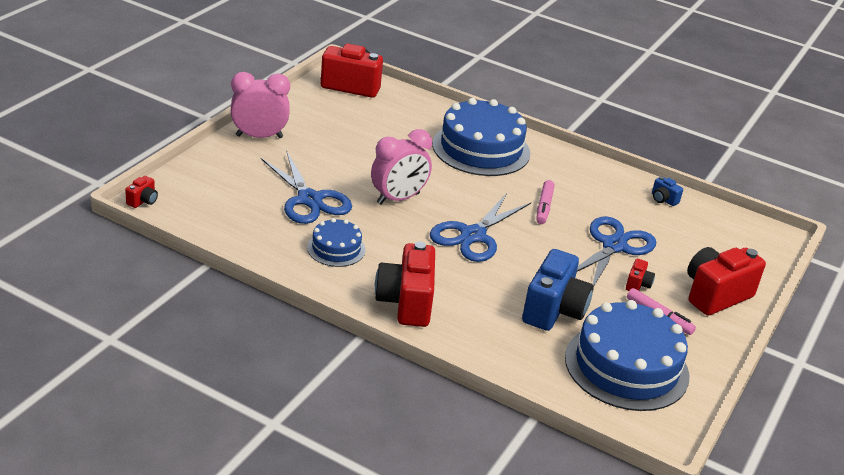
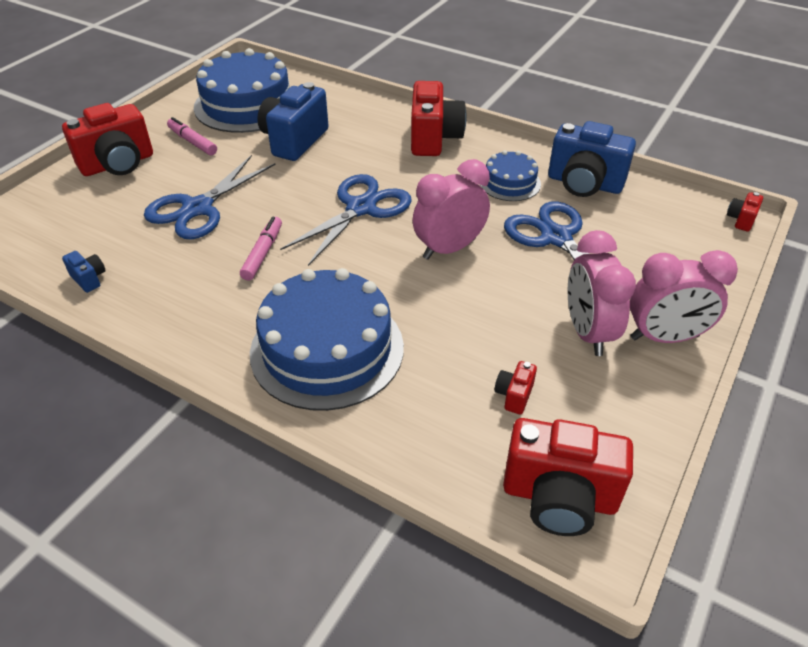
camera: 175 degrees left, 10 degrees up
red camera [626,259,655,291] -> red camera moved to [495,361,537,414]
none -> blue camera [548,121,636,197]
none -> pink clock [567,230,636,356]

